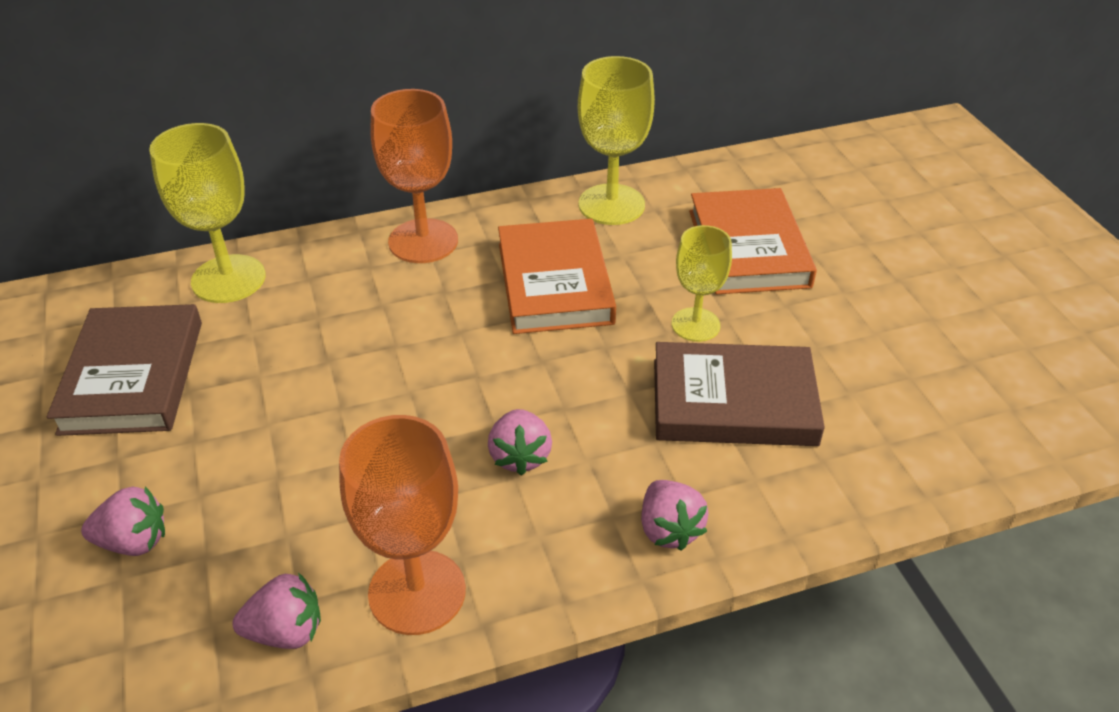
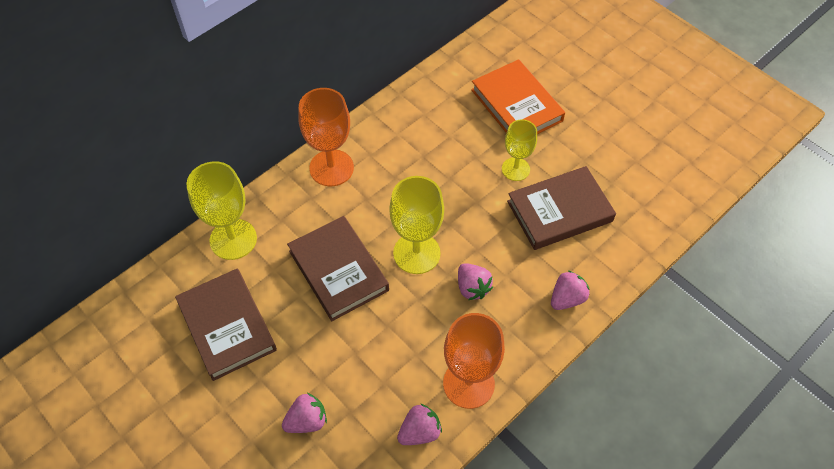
camera: 25 degrees left, 15 degrees up
orange book [498,219,616,334] -> none
yellow goblet [578,56,655,225] -> yellow goblet moved to [389,176,444,274]
pink strawberry [641,480,709,551] -> pink strawberry turned 90 degrees counterclockwise [551,270,590,310]
none -> brown book [287,216,389,321]

